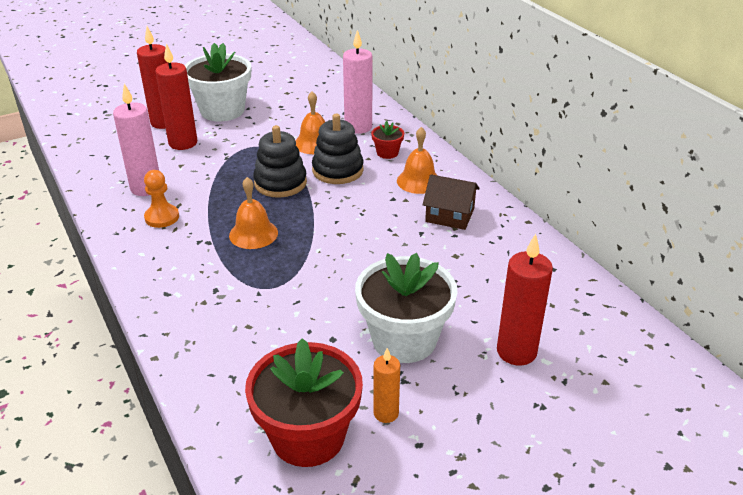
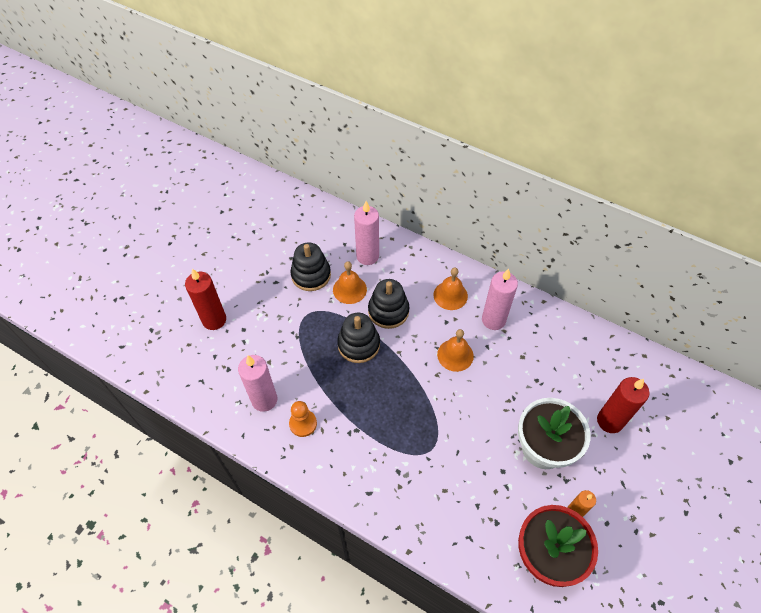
camera: 30 degrees left, 20 degrees up
red candle [155,43,197,150] -> none
white flower pot [185,43,251,121] -> none
orange bell [229,177,278,249] -> orange bell moved to [437,329,474,372]
red flower pot [371,121,404,159] -> none
brown house [422,174,480,230] -> pink candle [482,268,518,330]
none -> black stacking toy [290,243,331,291]

